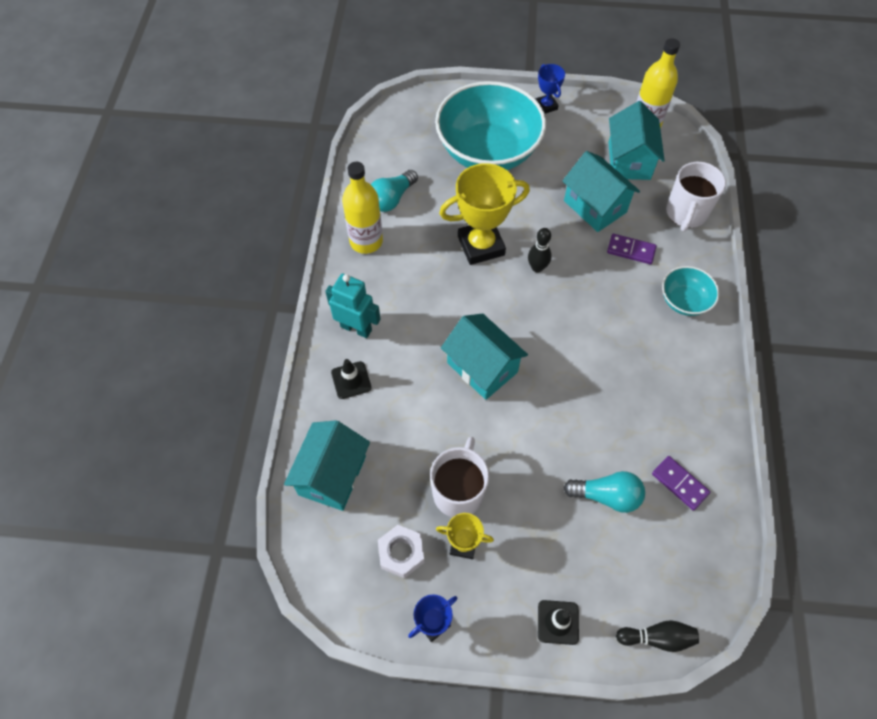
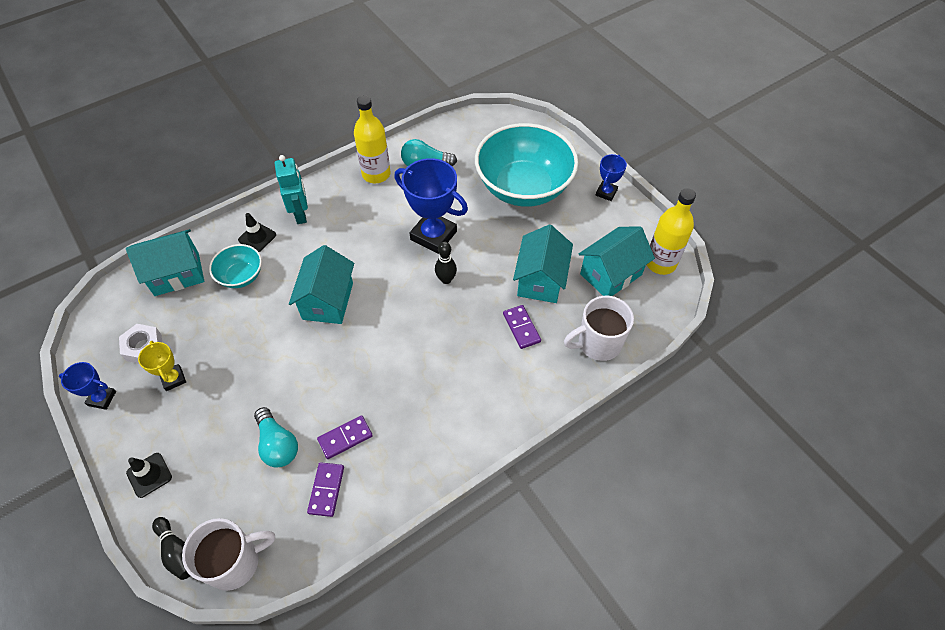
camera: 50 degrees right, 5 degrees down
white mug [430,437,489,517] -> white mug moved to [182,518,275,591]
yellow trophy [439,163,530,265] -> blue trophy [394,158,468,254]
turquoise bowl [662,266,719,316] -> turquoise bowl moved to [209,244,262,288]
none -> purple domino [317,415,373,459]

